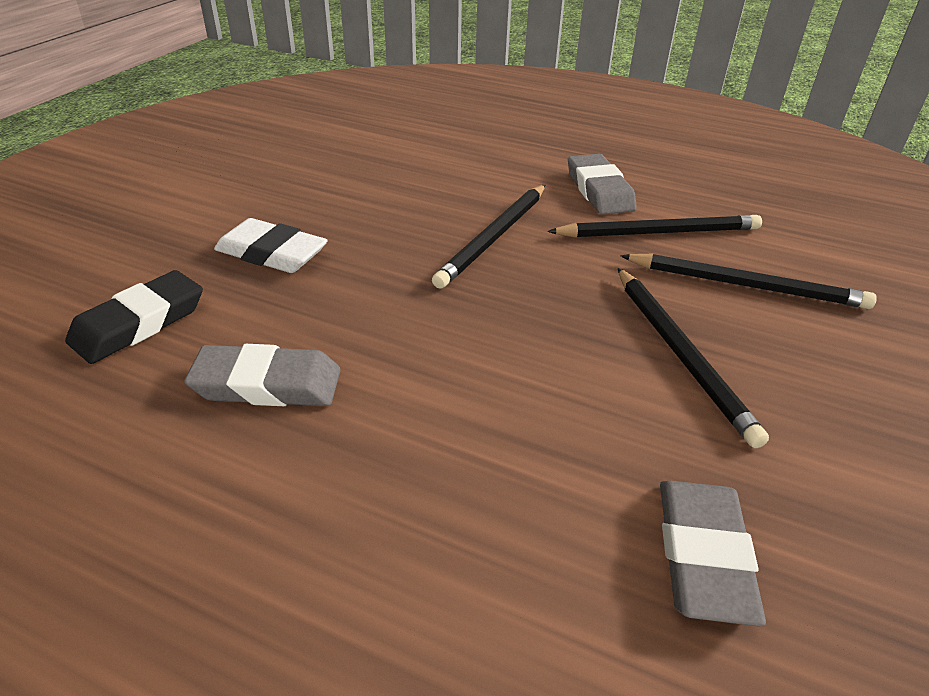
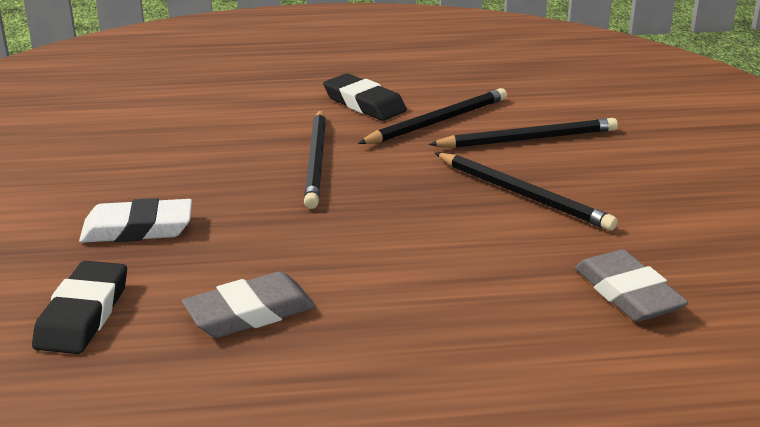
camera: 30 degrees left, 10 degrees down
grey eraser [568,154,637,215] -> black eraser [323,73,407,121]

